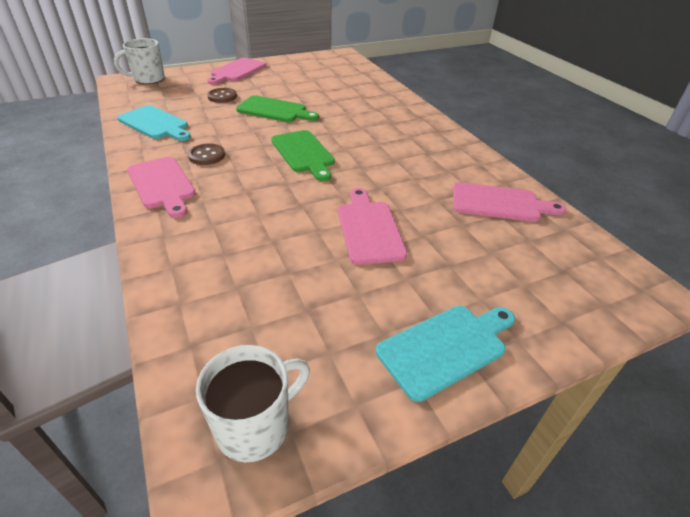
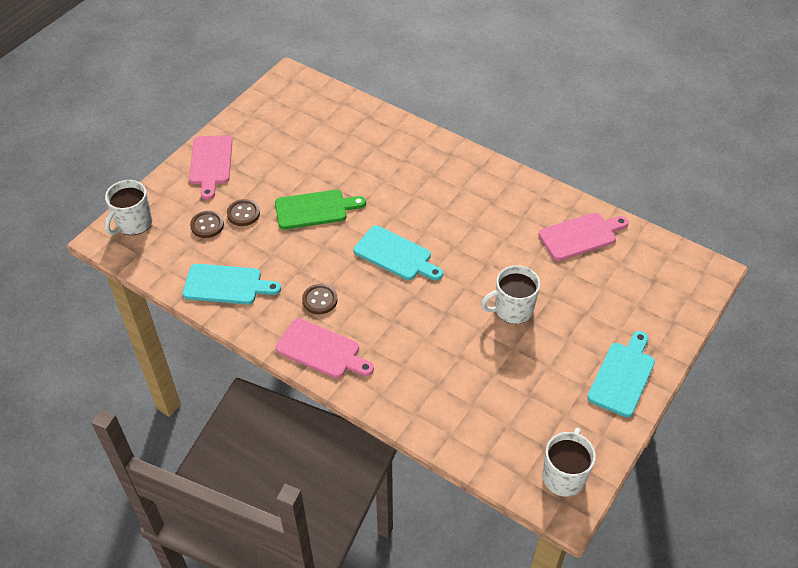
camera: 30 degrees left, 10 degrees up
green cutting board [271,130,335,181] -> turquoise cutting board [354,226,443,280]
pink cutting board [338,188,407,265] -> white mug [481,265,540,324]
none -> brown button [190,211,224,238]

